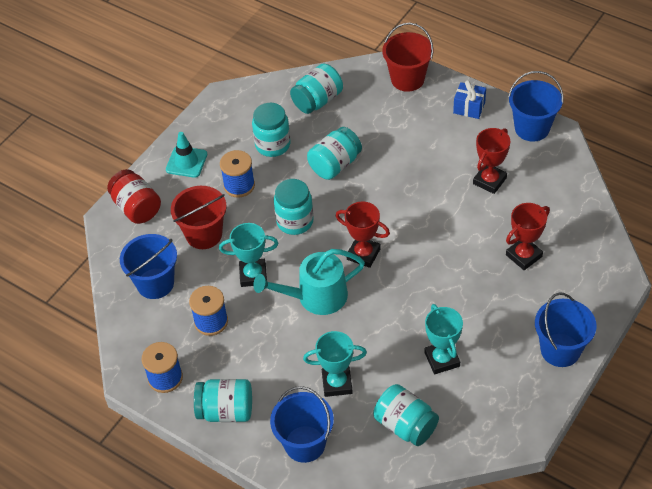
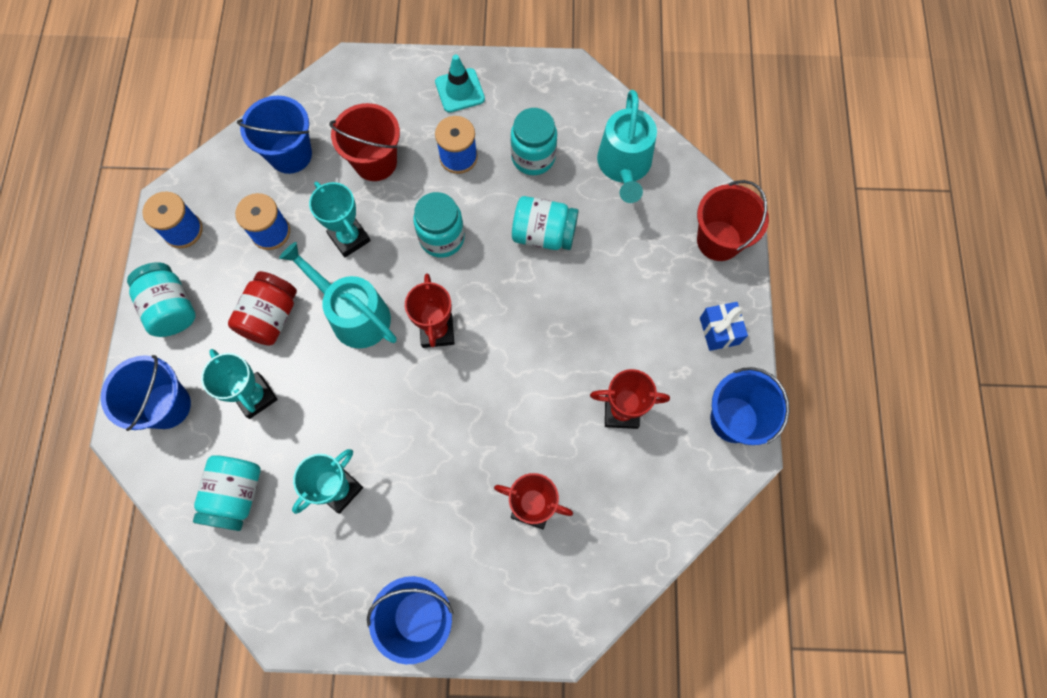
camera: 55 degrees right, 20 degrees up
red jar [107,169,161,224] -> red jar moved to [228,271,297,346]
turquoise jar [290,63,343,114] -> turquoise watering can [597,90,657,203]

